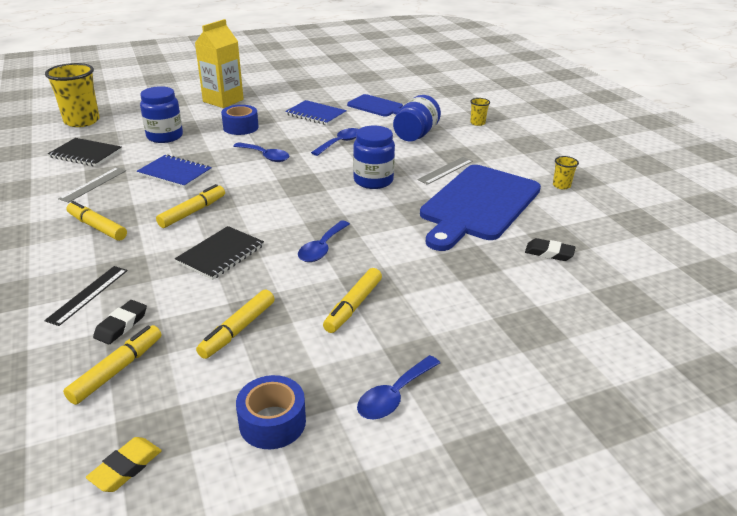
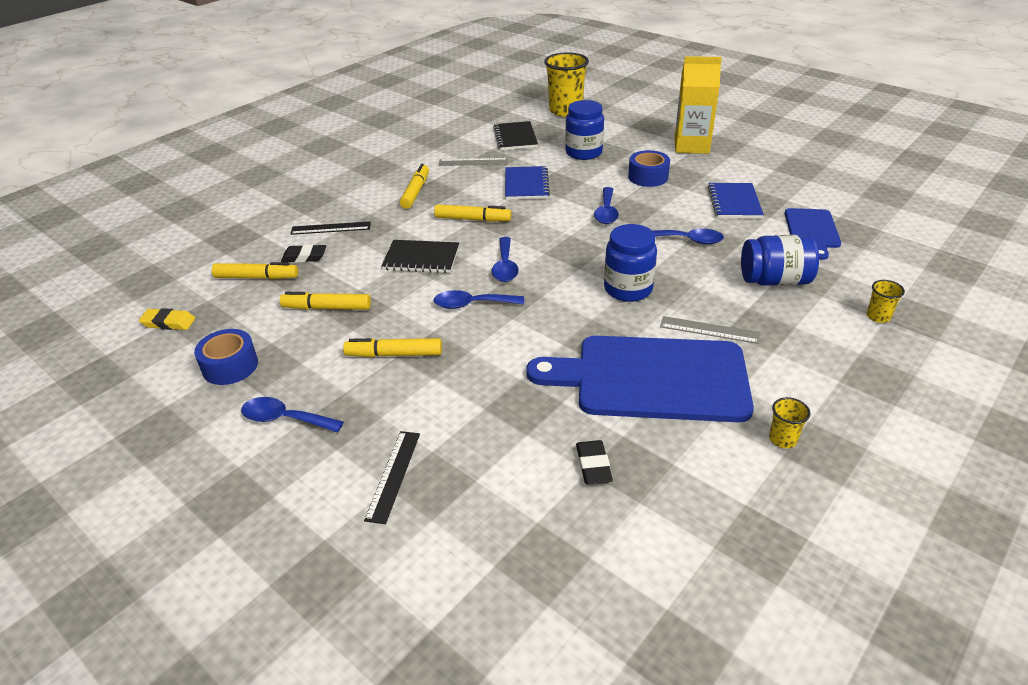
camera: 65 degrees right, 5 degrees up
none -> black ruler [364,431,420,524]
none -> blue spoon [492,237,519,282]

